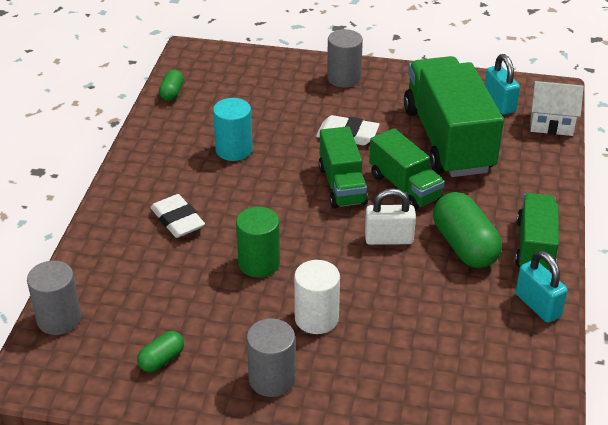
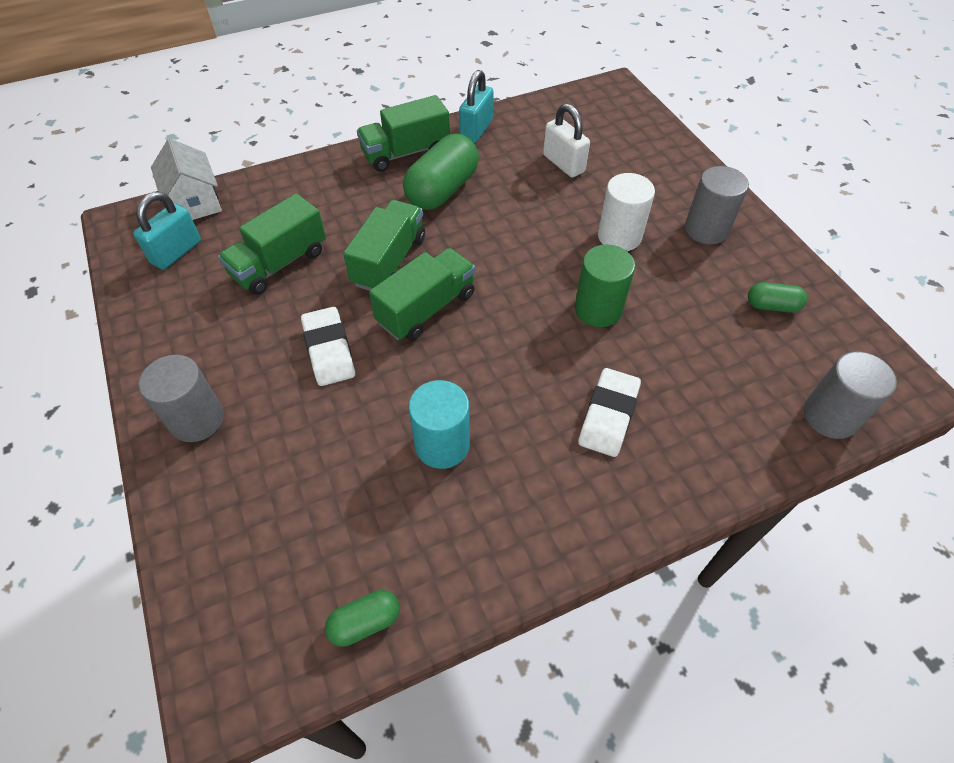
camera: 125 degrees left, 15 degrees up
white padlock [365,188,416,245] -> white padlock moved to [543,103,590,177]
green truck [404,56,504,177] -> green truck [218,194,326,295], size x0.56

